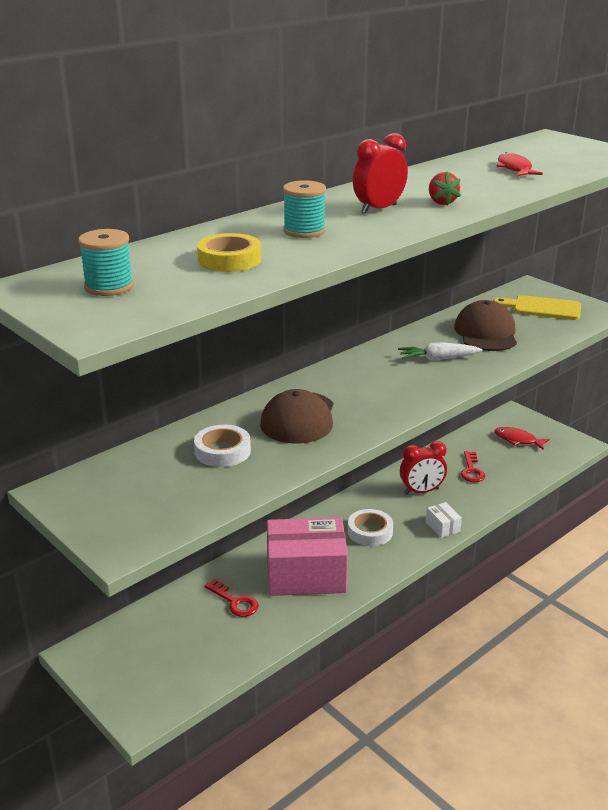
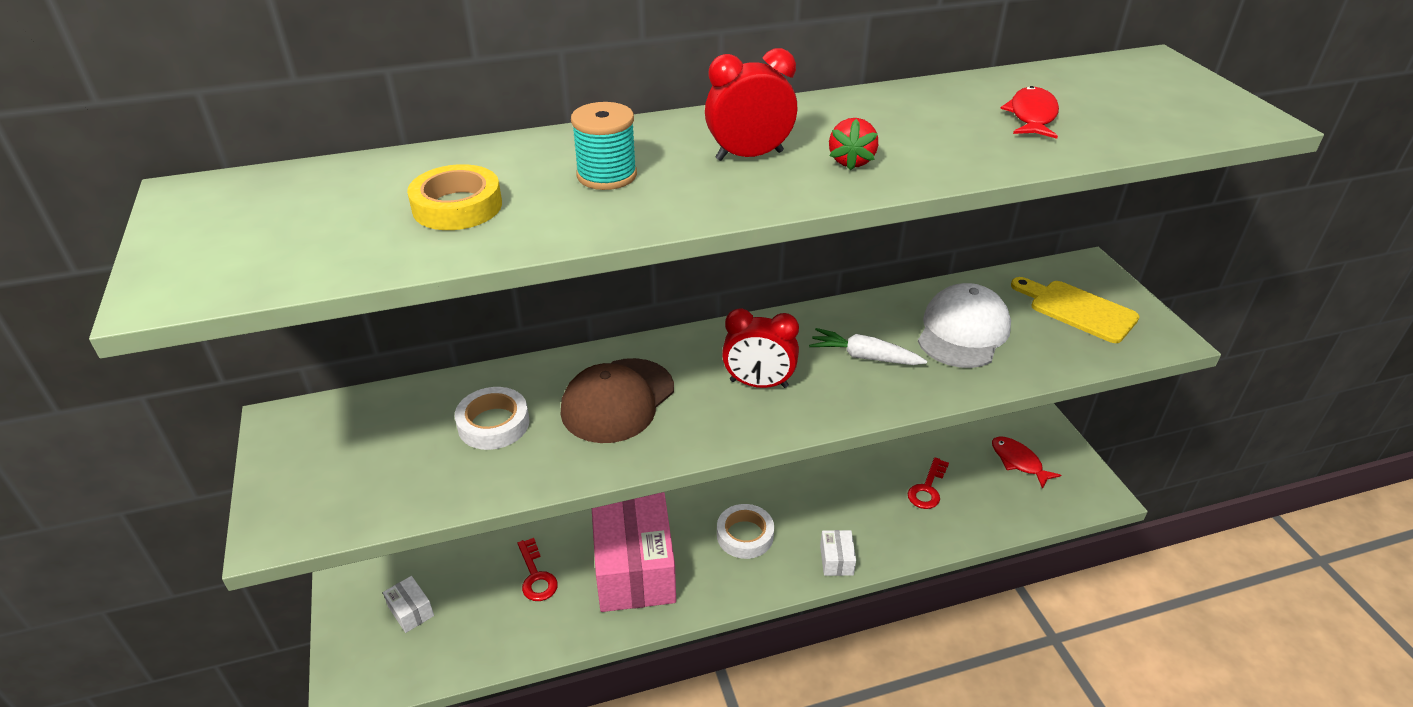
camera: 25 degrees right, 10 degrees up
turquoise spool [78,229,133,296] -> none
pink box [267,517,348,596] -> pink box turned 60 degrees clockwise [592,492,676,612]
red clock [400,441,447,494] -> red clock moved to [722,308,799,388]
brown cap [454,300,517,351] -> white cap [918,283,1011,368]
none -> white box [383,576,434,633]

